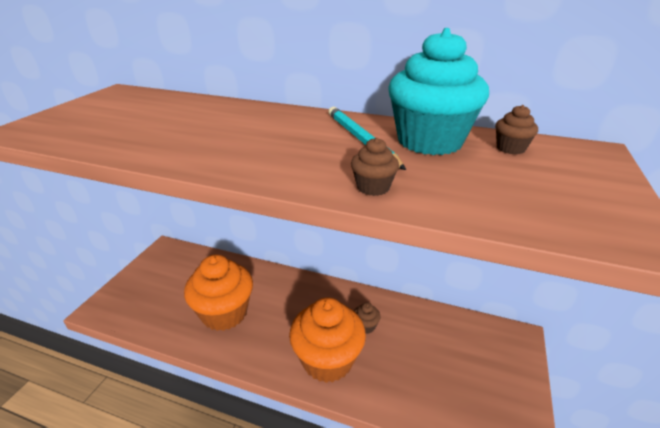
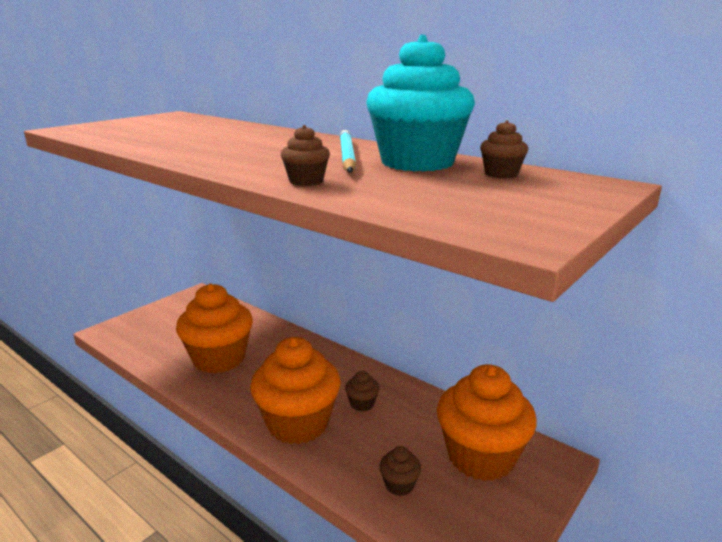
camera: 20 degrees right, 10 degrees down
none -> brown cupcake [379,446,421,496]
none -> orange cupcake [437,364,537,481]

